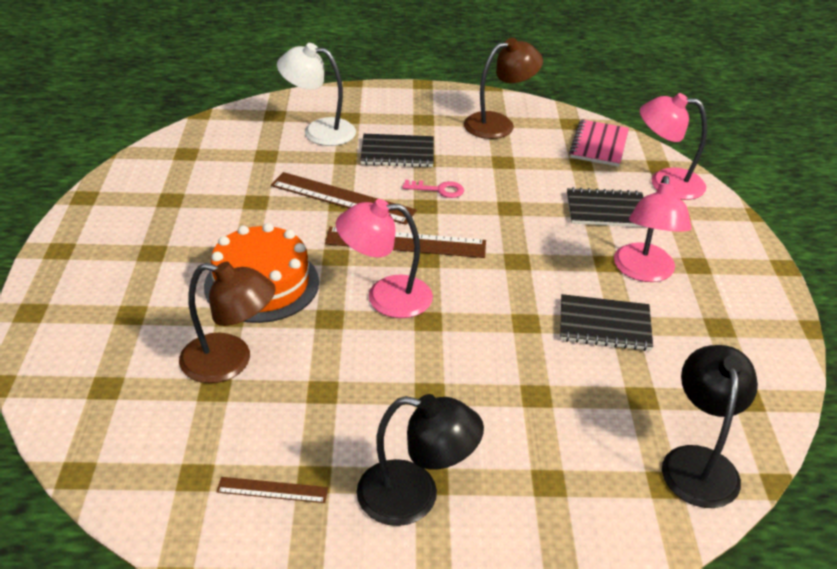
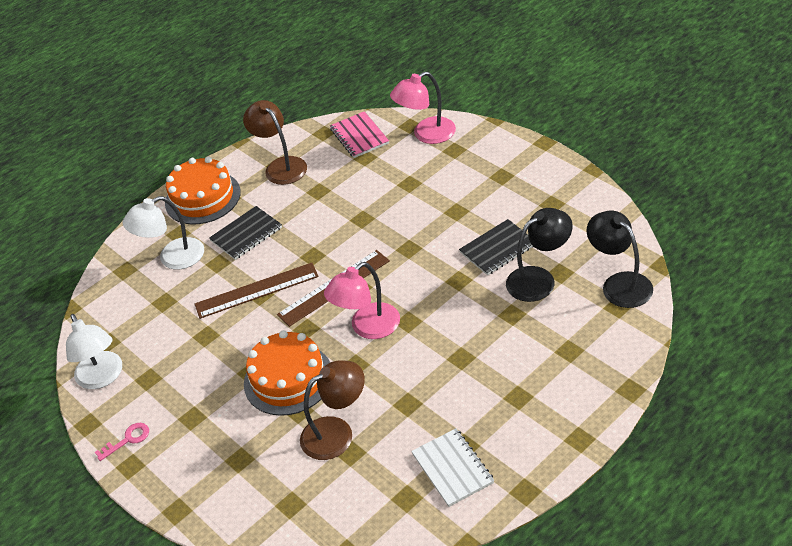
camera: 35 degrees left, 5 degrees up
brown ruler [216,477,328,503] -> white notebook [411,428,494,507]
black lamp [357,394,484,526] -> black lamp moved to [506,208,573,302]
pink key [403,180,464,198] -> pink key moved to [95,423,149,461]
brown lamp [464,38,543,139] -> brown lamp turned 60 degrees counterclockwise [243,100,307,185]
black notebook [567,187,644,227] -> none
pink lamp [614,176,691,282] -> none
none -> white lamp [66,314,122,389]
none -> orange cake [165,157,241,224]

